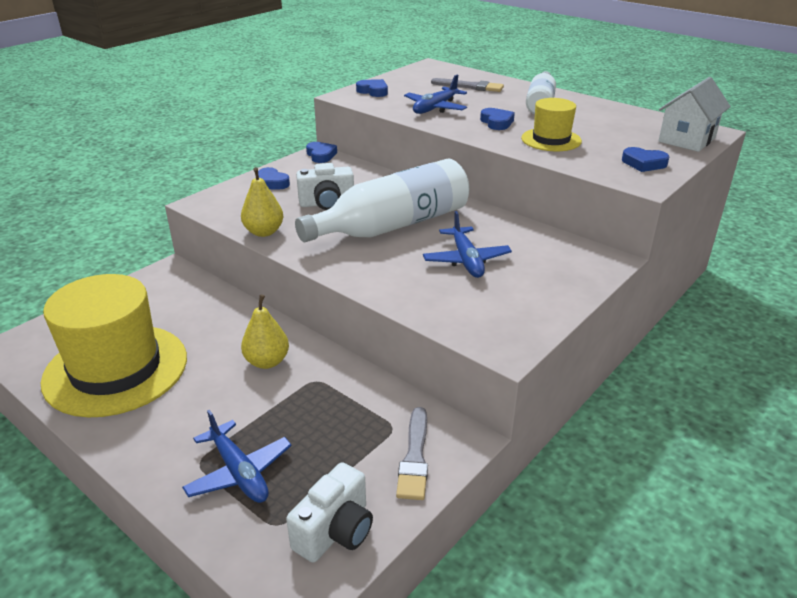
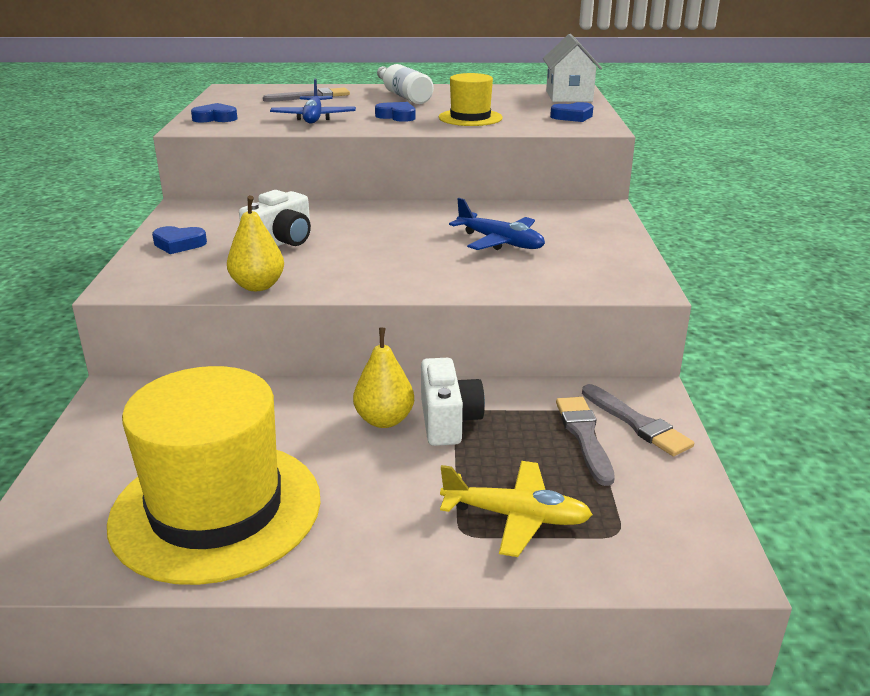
camera: 40 degrees left, 5 degrees down
blue plane [182,410,292,503] -> yellow plane [440,461,593,557]
white camera [286,462,373,563] -> white camera moved to [421,358,485,446]
white bottle [295,158,469,242] -> none
blue heart [306,142,337,163] -> none
none -> grey brush [556,397,615,486]

